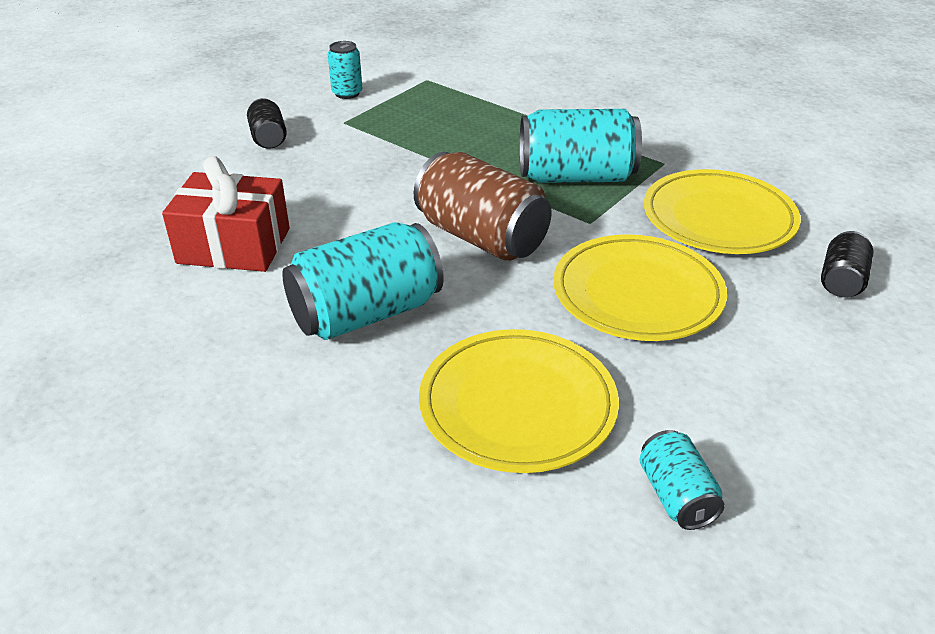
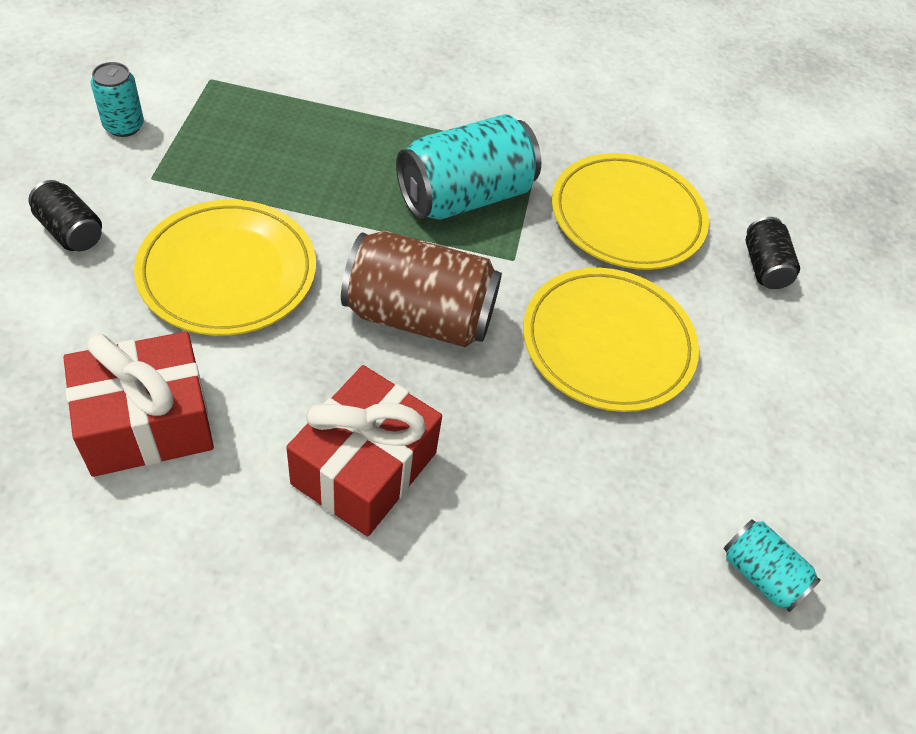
camera: 35 degrees left, 15 degrees up
turquoise can [282,222,444,340] -> red gift [286,365,442,537]
yellow plate [419,329,619,473] -> yellow plate moved to [134,200,316,336]

